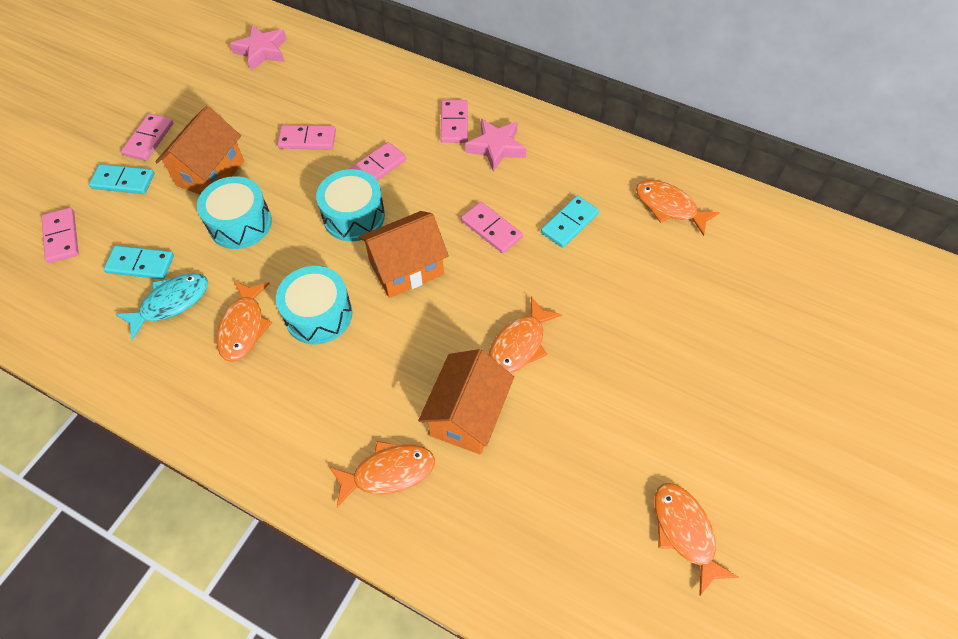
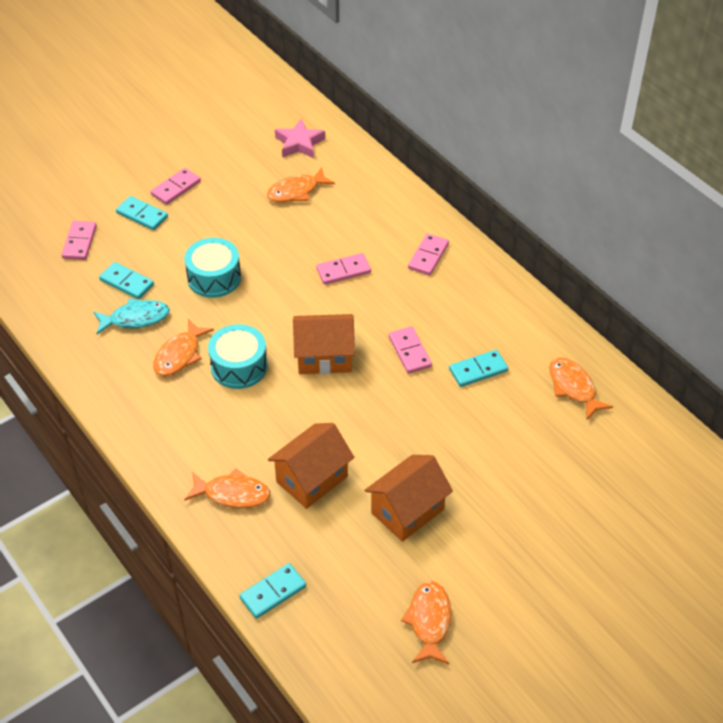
camera: 25 degrees right, 10 degrees down
orange house [155,106,244,194] -> orange house moved to [365,455,453,542]
pink domino [278,125,336,149] -> none
turquoise drum [316,169,385,241] -> none
pink star [465,119,526,172] -> none
orange fish [489,297,562,373] -> orange fish moved to [267,167,335,202]
none -> turquoise domino [239,563,306,619]

